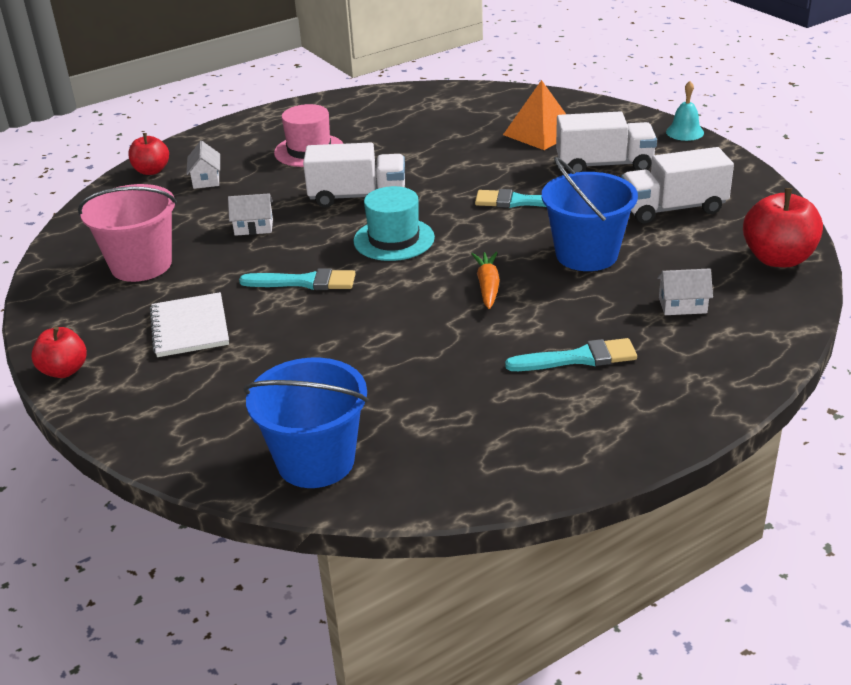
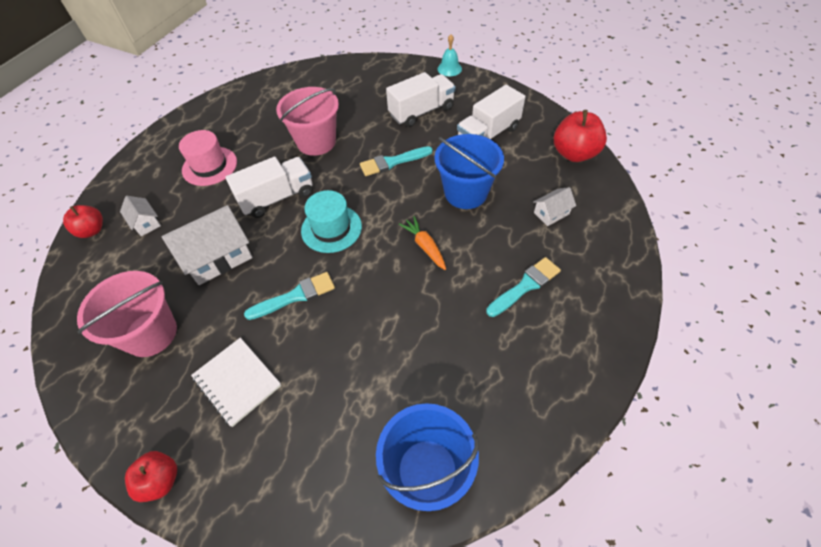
camera: 30 degrees left, 20 degrees up
white house [228,193,273,236] -> white house [162,205,253,285], size x1.93
orange pyramid [503,80,566,150] -> none
none -> pink bucket [276,87,339,156]

